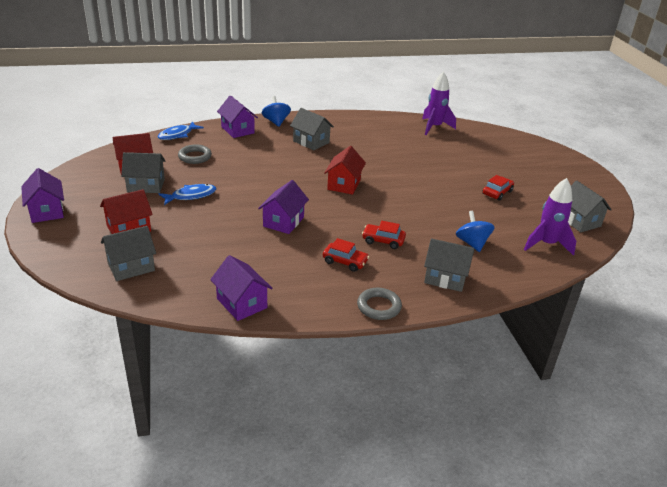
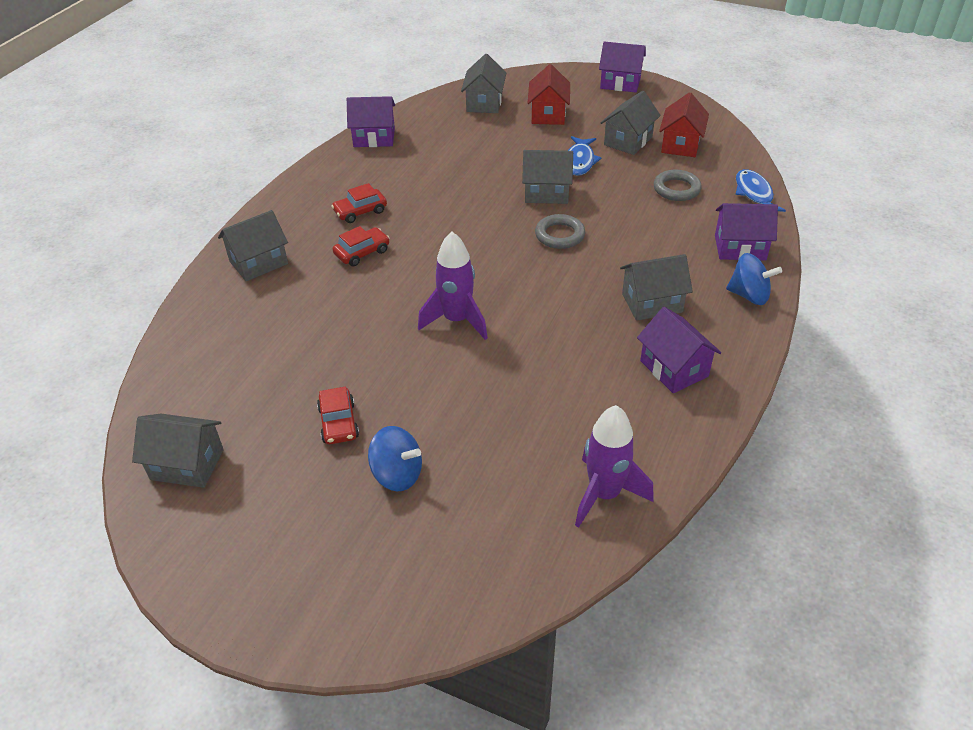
camera: 130 degrees right, 10 degrees up
purple house [258,180,309,234] -> purple house moved to [637,307,721,393]
red house [324,146,366,195] -> none
grey ring [357,288,402,320] -> grey ring moved to [535,214,585,249]
blue spinning top [456,211,495,252] -> blue spinning top moved to [368,426,422,491]
purple rocket [524,178,576,256] -> purple rocket moved to [418,232,488,340]
none -> grey house [522,150,573,204]

